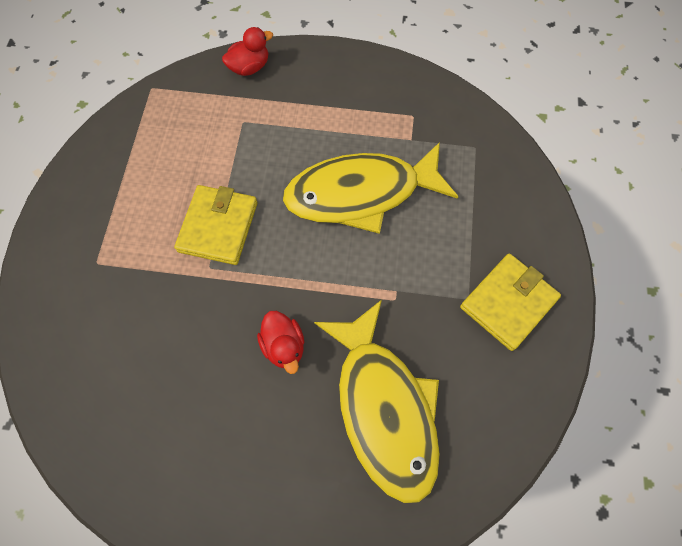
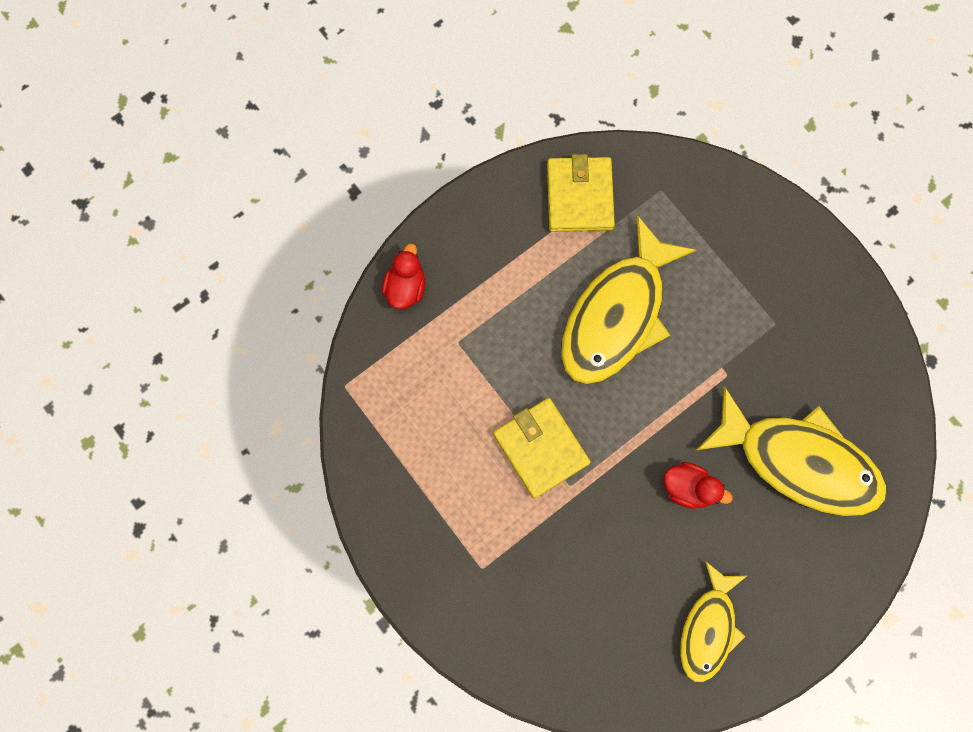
camera: 45 degrees left, 10 degrees up
yellow wallet [460,253,561,351] -> yellow wallet moved to [547,154,615,232]
none -> yellow fish [680,561,747,682]

